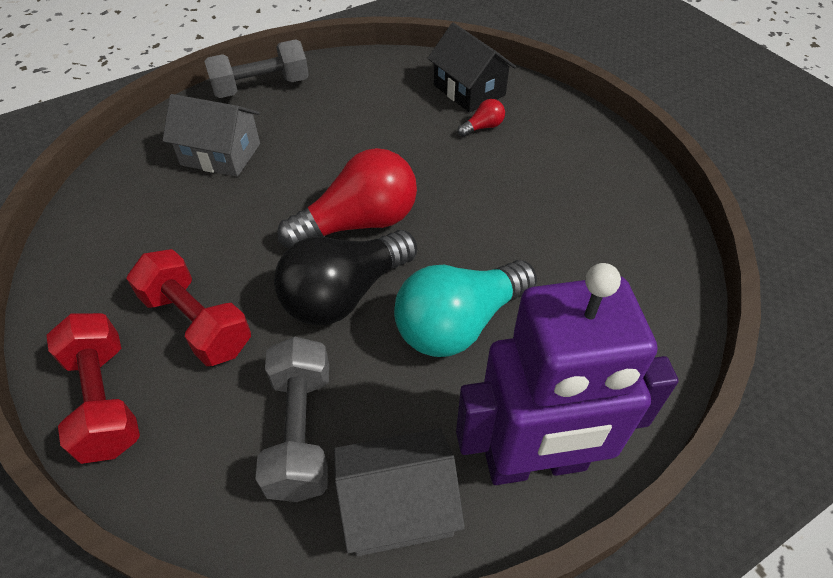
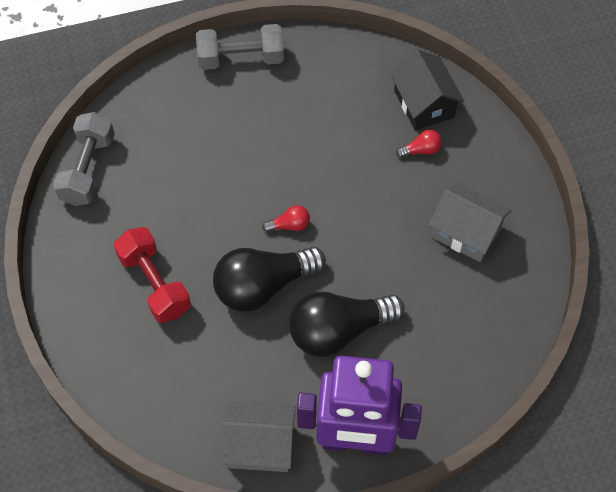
camera: 15 degrees right, 10 degrees up
red dumbbell [46,313,140,464] -> none
grey house [162,94,260,177] -> grey house moved to [428,182,512,262]
grey dumbbell [255,336,329,502] -> grey dumbbell moved to [53,112,115,206]
red light bulb [277,148,417,248] -> red light bulb [262,205,310,232], size x0.42
turquoise light bulb [394,260,537,357] -> black light bulb [289,292,405,357]

